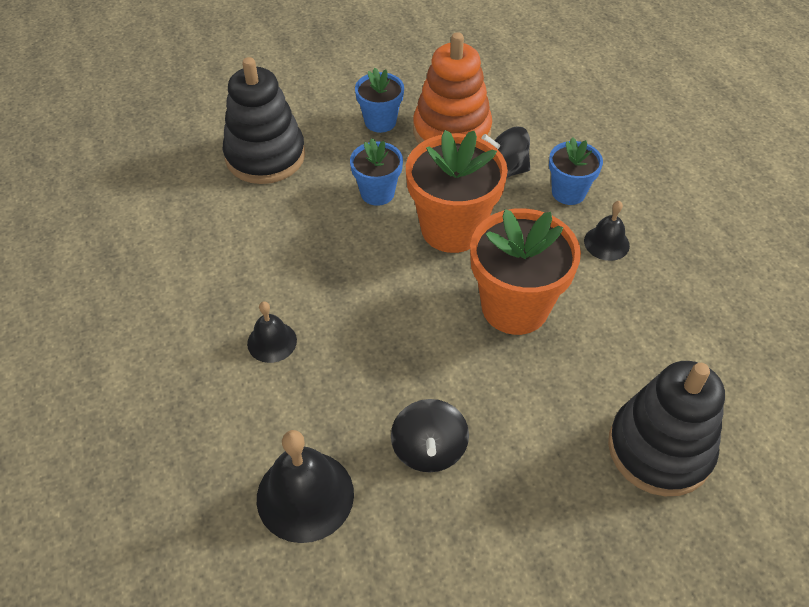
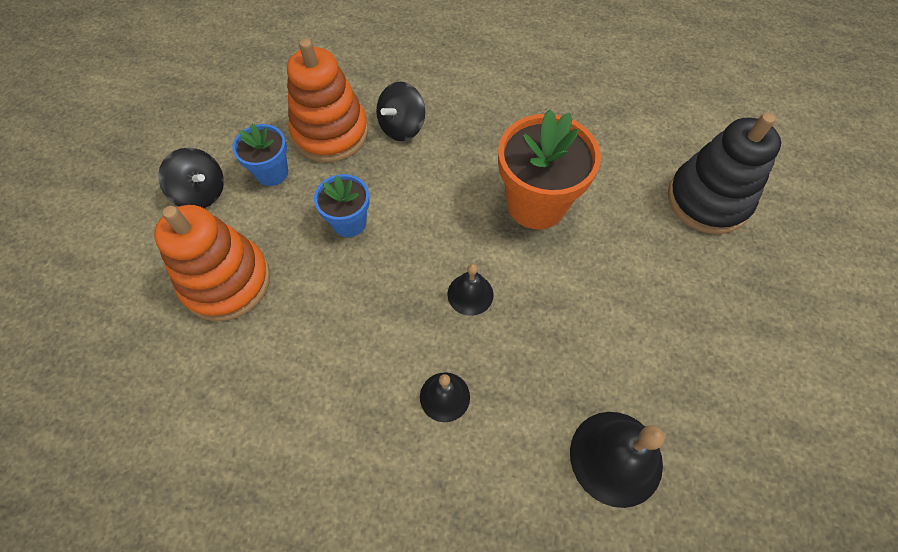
camera: 55 degrees left, 10 degrees up
black stacking toy [223,57,305,184] -> orange stacking toy [154,205,270,321]
black spinning top [391,399,469,472] -> black spinning top moved to [158,148,224,208]
orange flower pot [406,130,508,253] -> none
blue flower pot [549,137,603,205] -> none
black bell [584,201,630,261] -> black bell moved to [447,264,493,316]

